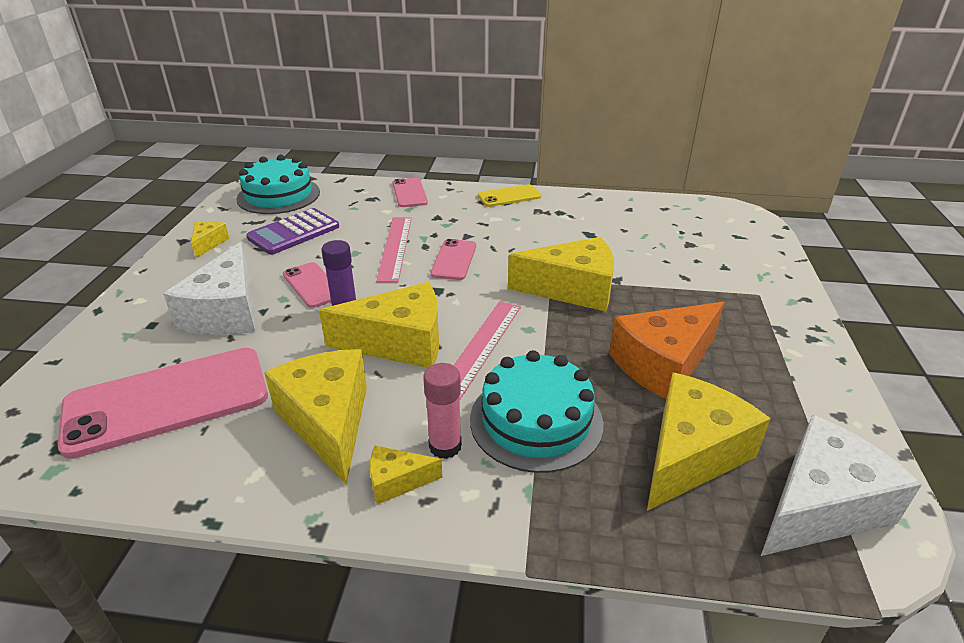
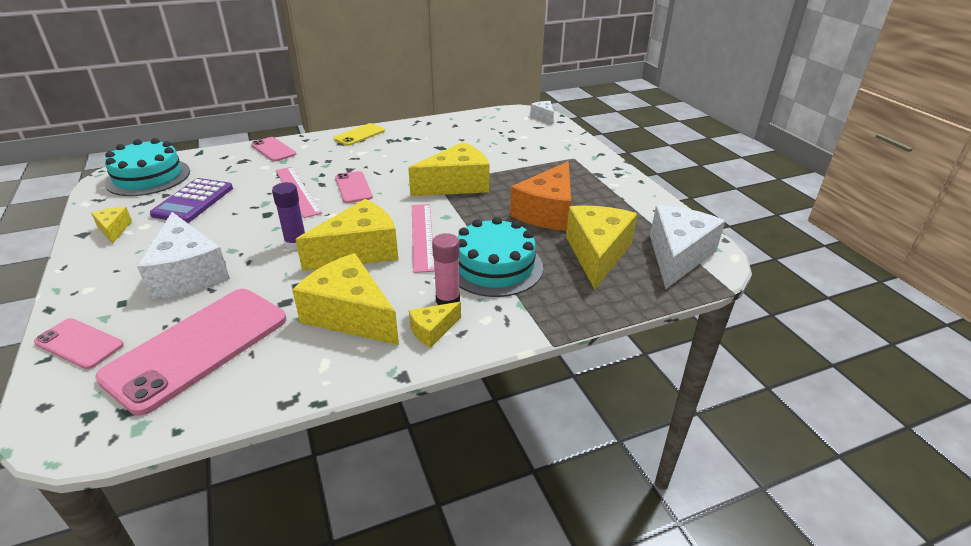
camera: 30 degrees left, 0 degrees up
pink phone [283,262,331,308] -> pink phone moved to [34,318,124,369]
none -> white cheese [530,101,554,124]

